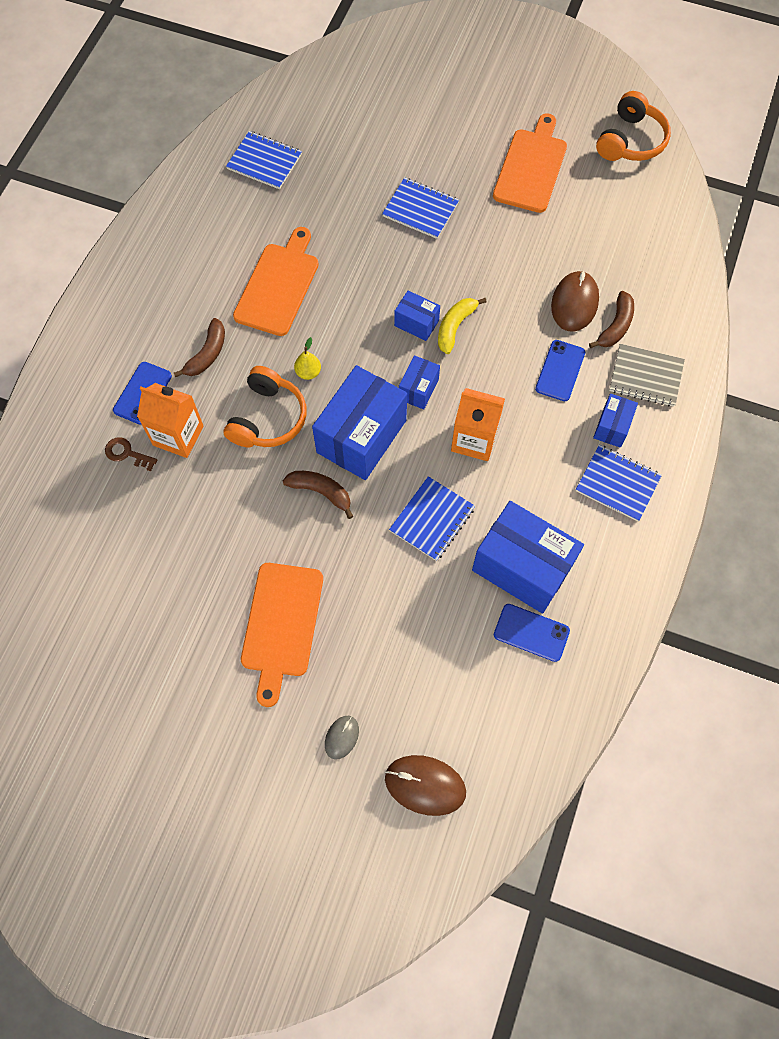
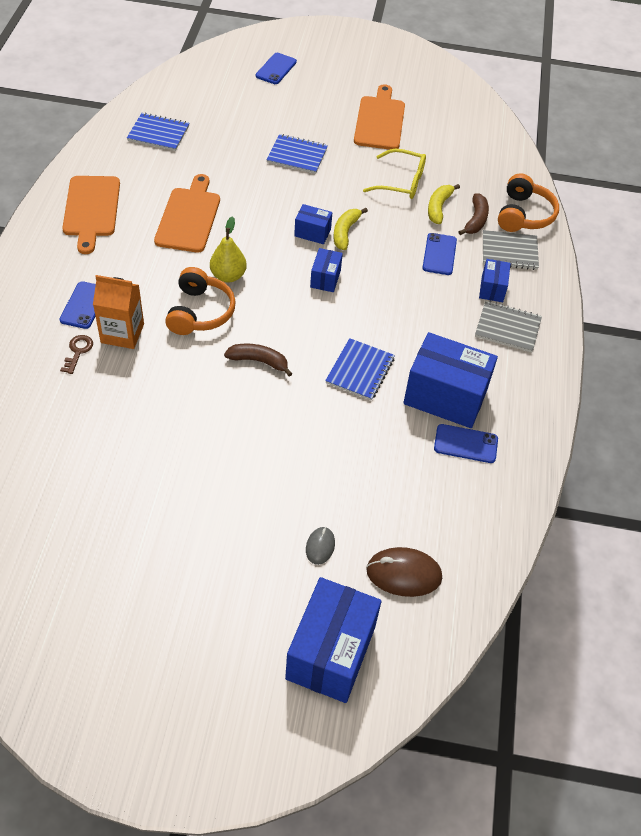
camera: 15 degrees left, 15 degrees down
brown key [105,437,157,471] -> brown key turned 90 degrees clockwise [60,335,93,374]
brown banana [174,318,225,377] -> none
orange cutting board [241,563,323,707] -> orange cutting board moved to [62,176,120,254]
yellow pear [294,337,321,380] -> yellow pear [210,216,247,283], size x1.58
blue box [312,365,407,480] -> blue box moved to [285,577,382,703]
orange carton [451,388,505,461] -> none
brown mouse [551,271,599,332] -> yellow banana [428,184,460,224]
blue notebook [576,445,662,522] -> grey notebook [475,301,542,353]
orange headphones [596,91,671,161] -> orange headphones moved to [498,173,559,232]
none -> blue phone [256,53,297,84]
none -> yellow glasses [363,149,426,199]

